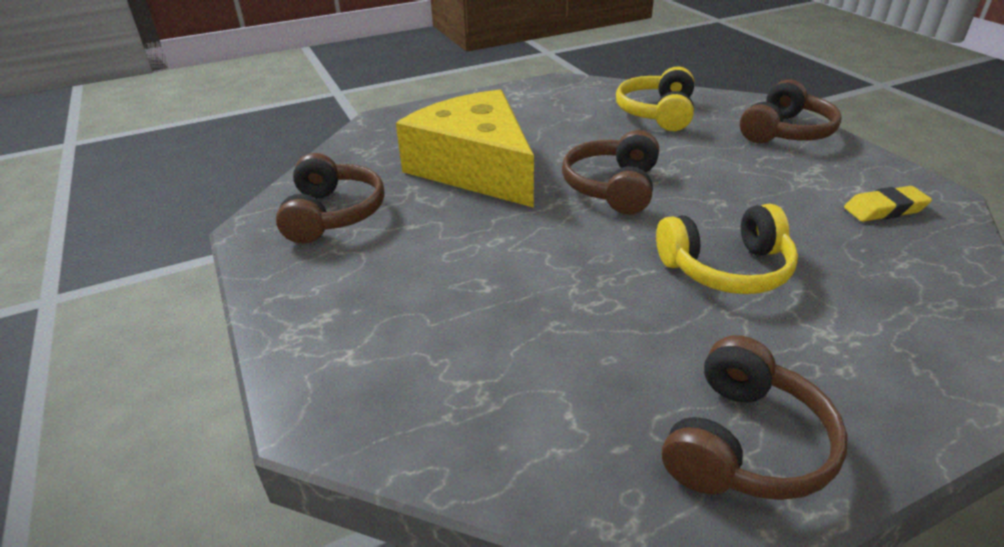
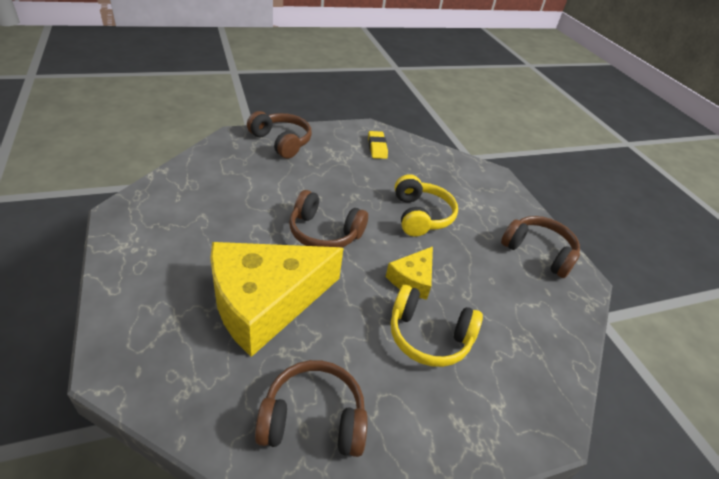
camera: 90 degrees left, 5 degrees up
yellow headphones [616,67,694,131] -> yellow headphones moved to [391,285,483,367]
none -> yellow cheese [386,246,433,300]

